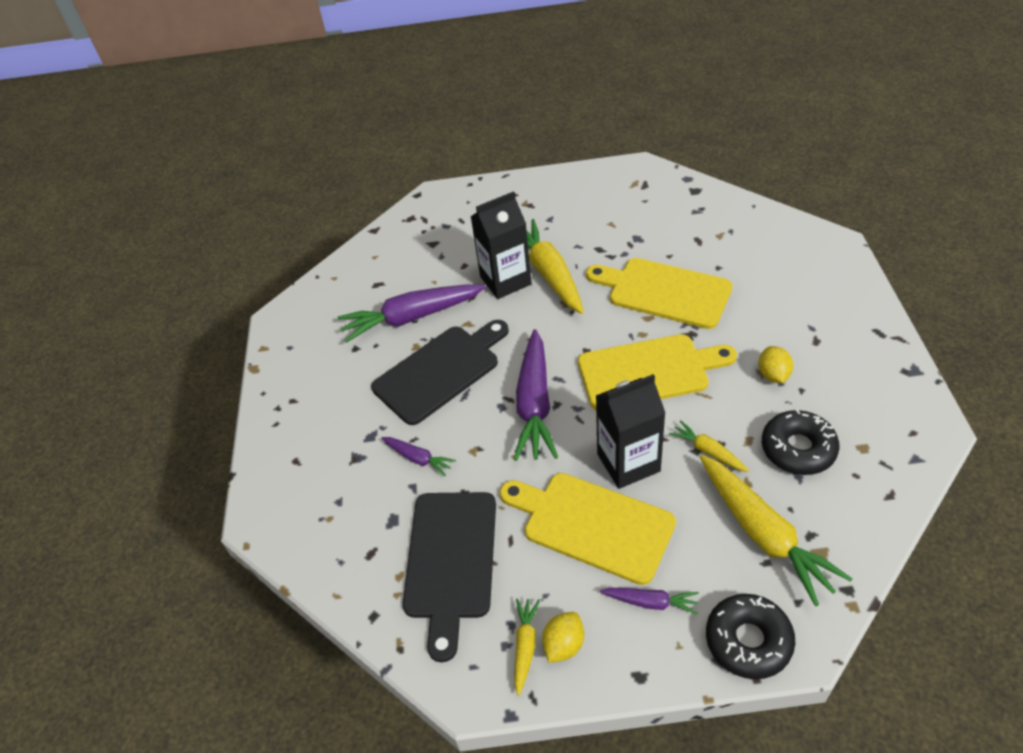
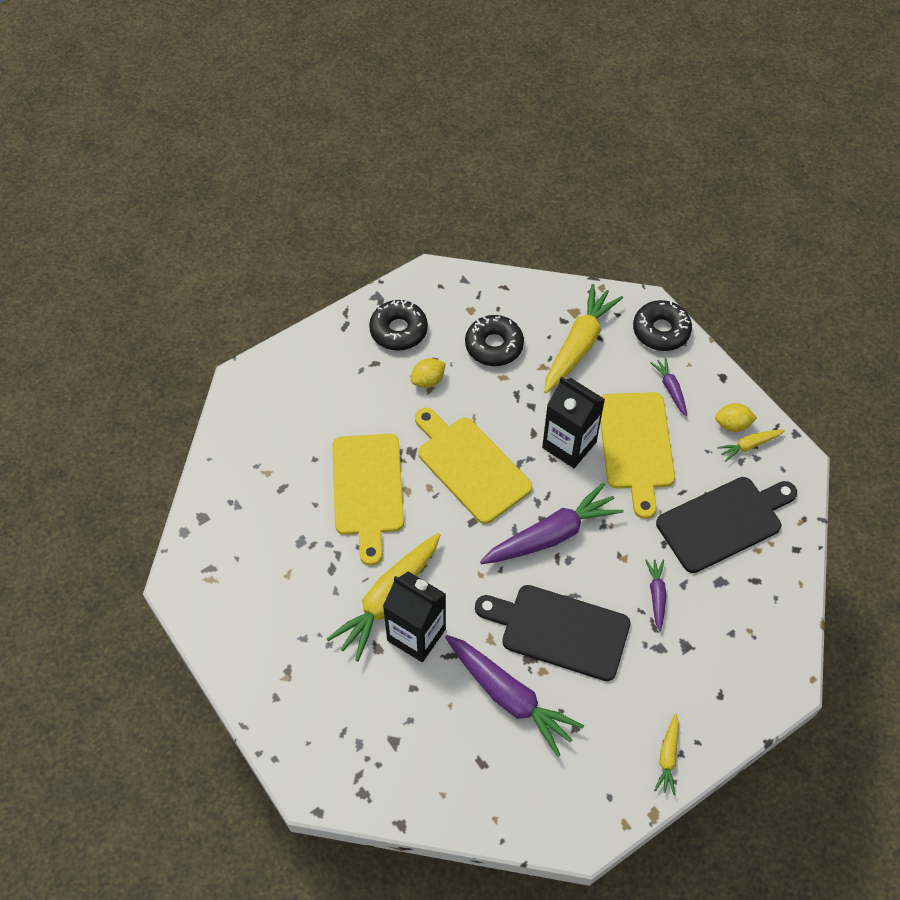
camera: 125 degrees left, 10 degrees up
yellow carrot [669,420,749,472] -> yellow carrot moved to [654,714,679,795]
none -> black donut [369,300,428,351]

